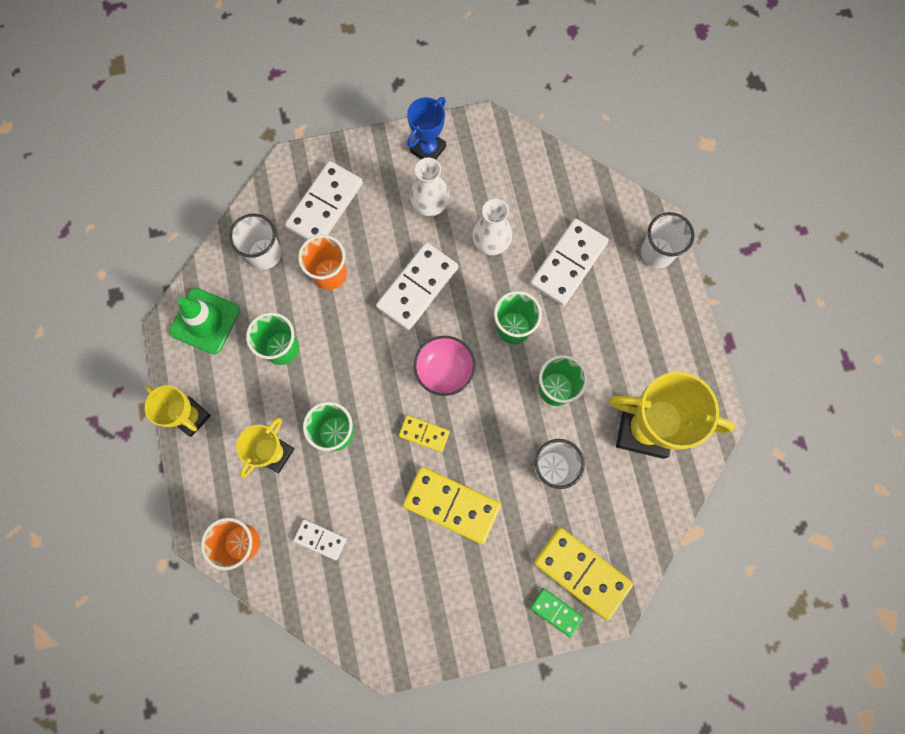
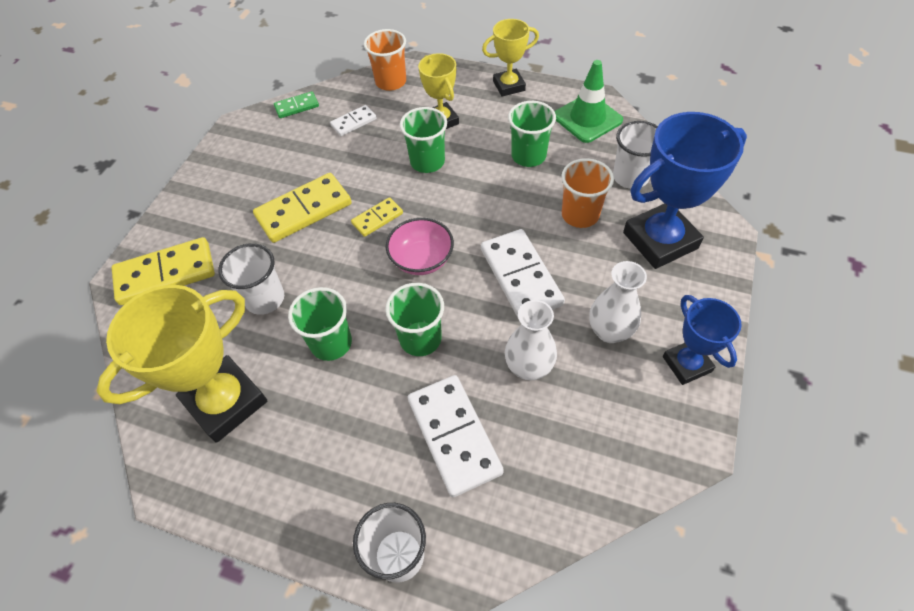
camera: 125 degrees right, 20 degrees down
white domino [285,161,363,240] -> blue trophy [623,112,747,269]
green domino [530,588,584,638] -> green domino moved to [274,91,319,118]

